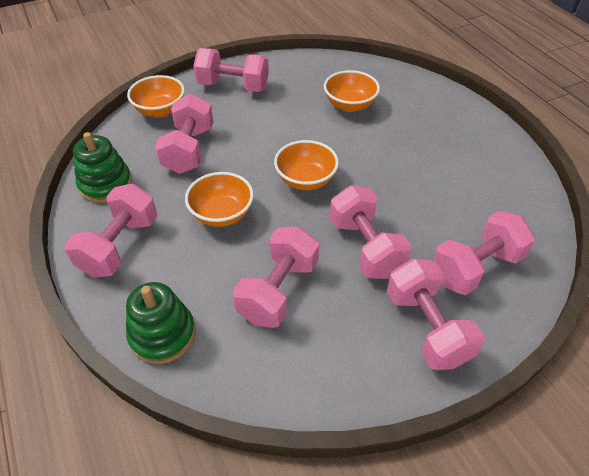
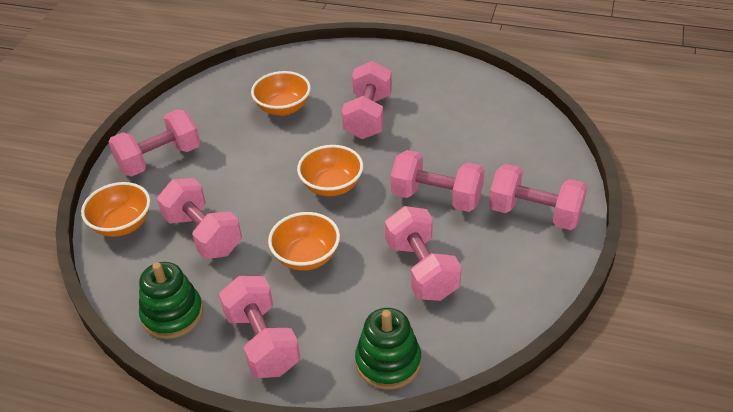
camera: 45 degrees left, 5 degrees down
pink dumbbell [433,211,535,296] -> pink dumbbell moved to [342,61,392,139]

